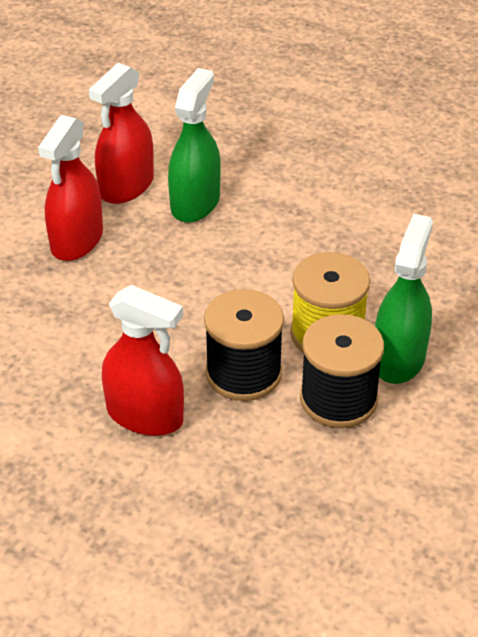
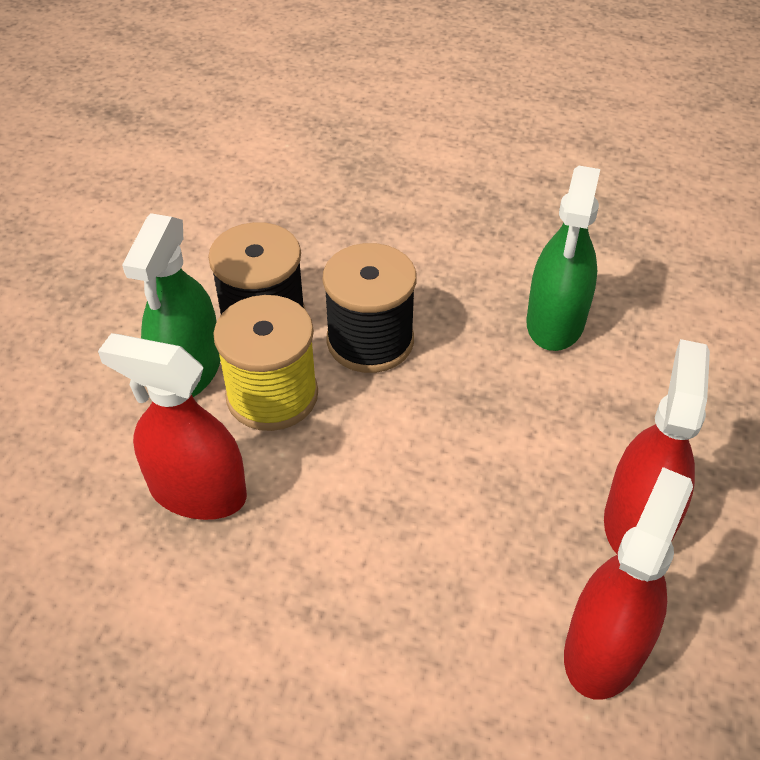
camera: 175 degrees right, 5 degrees up
red spray bottle [102,285,184,436] -> red spray bottle moved to [98,333,247,520]
green spray bottle [168,68,221,223] -> green spray bottle moved to [526,166,600,351]

